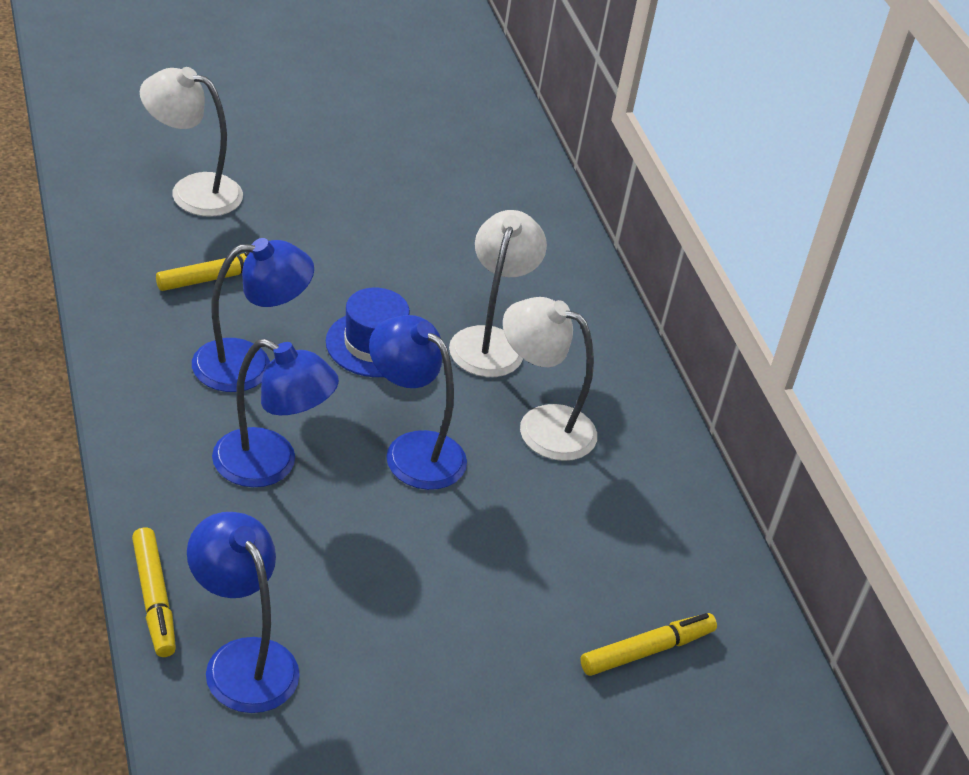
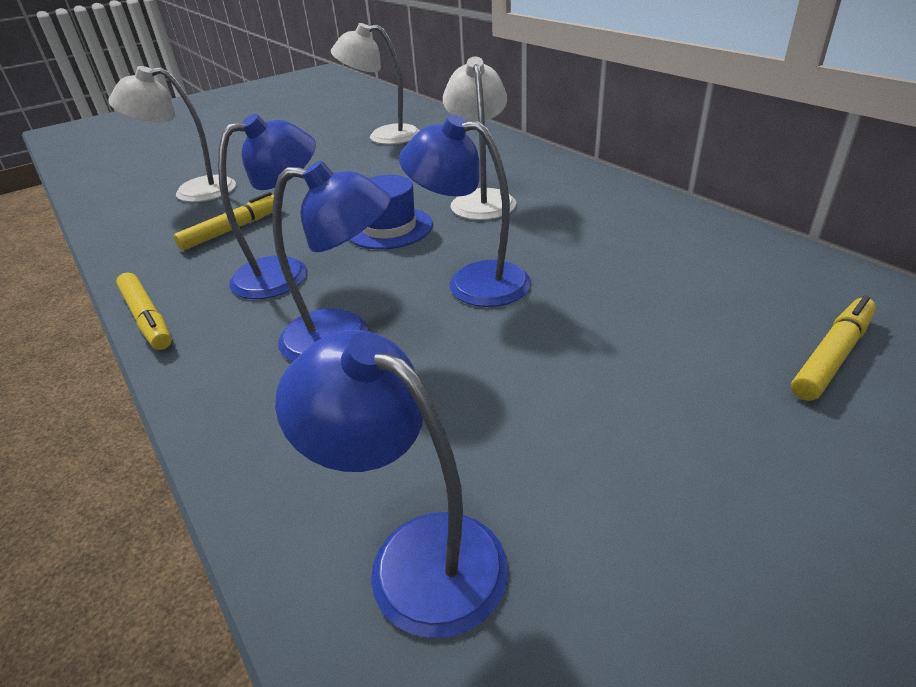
camera: 10 degrees left, 5 degrees down
yellow marker [132,527,176,657] -> yellow marker moved to [116,272,172,350]
white lamp [503,297,597,461] -> white lamp moved to [331,23,420,145]

